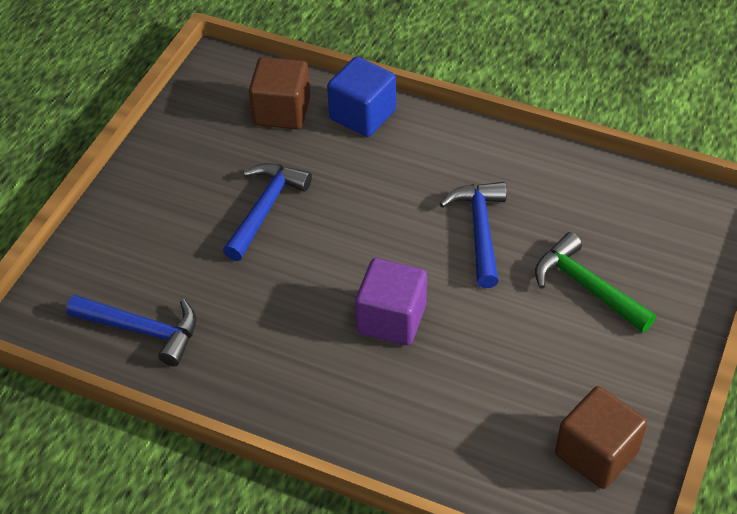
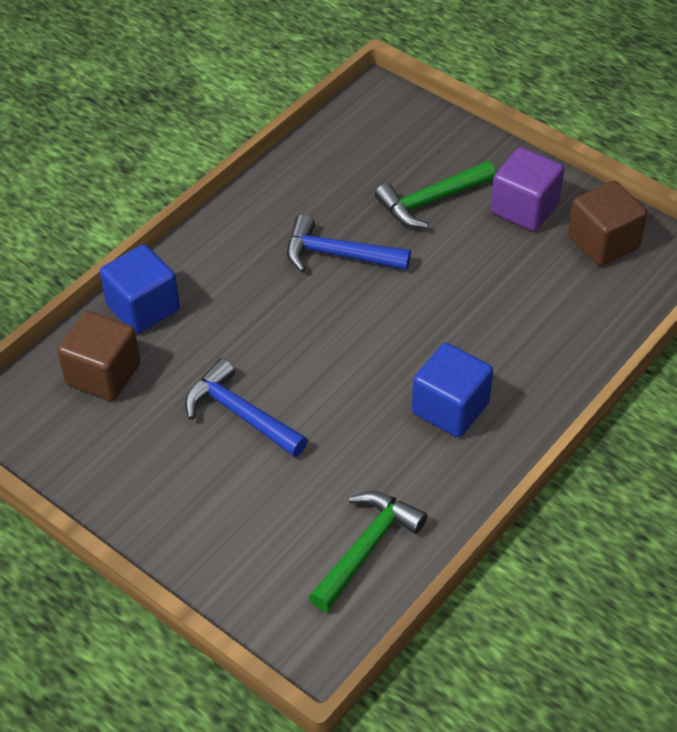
camera: 75 degrees left, 0 degrees up
blue hammer [67,295,196,366] -> green hammer [309,491,427,612]
purple cube [355,258,427,345] -> purple cube moved to [491,147,564,231]
none -> blue cube [412,343,493,437]

